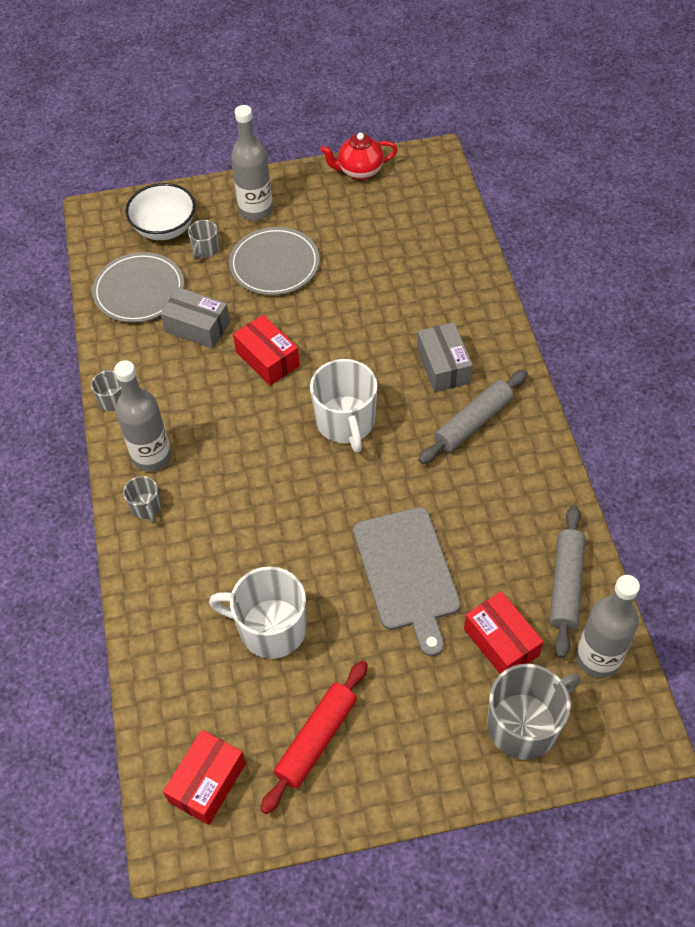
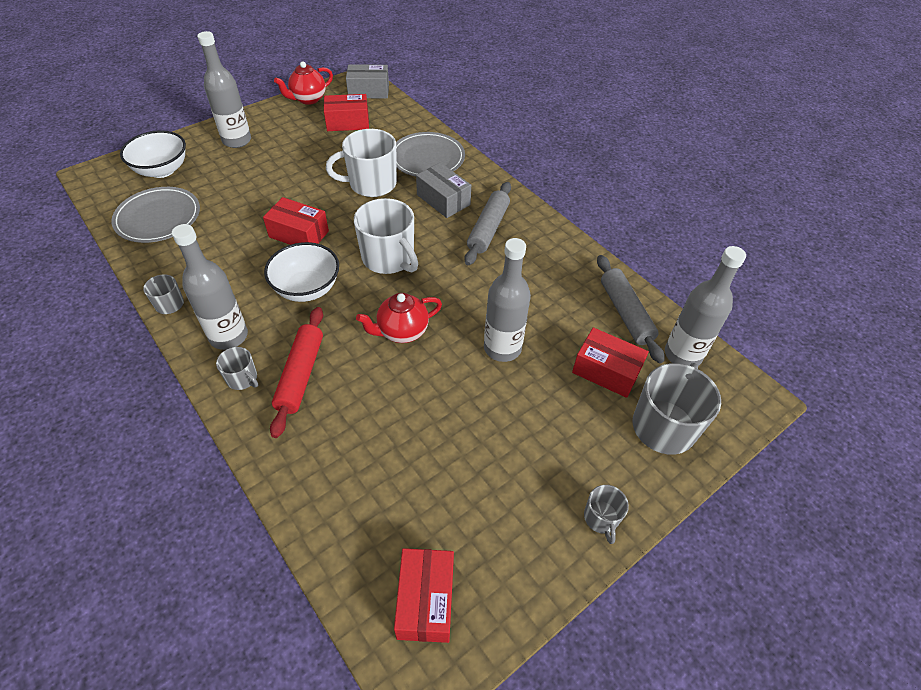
camera: 30 degrees left, 5 degrees down
grey box [160,287,230,349] -> grey box moved to [346,64,389,98]
grey mug [188,220,219,260] -> grey mug moved to [584,485,629,544]
white mug [209,566,307,659] -> white mug moved to [326,129,397,197]
grey plate [229,227,320,295] -> grey plate moved to [396,132,465,177]
red rolling pin [261,660,368,814] -> red rolling pin moved to [270,307,323,438]
grey cutting board [353,507,461,656] -> grey bottle [484,238,531,362]
none -> white bowl [264,242,339,302]
none -> red box [324,94,369,131]
none -> red teapot [356,293,442,343]

